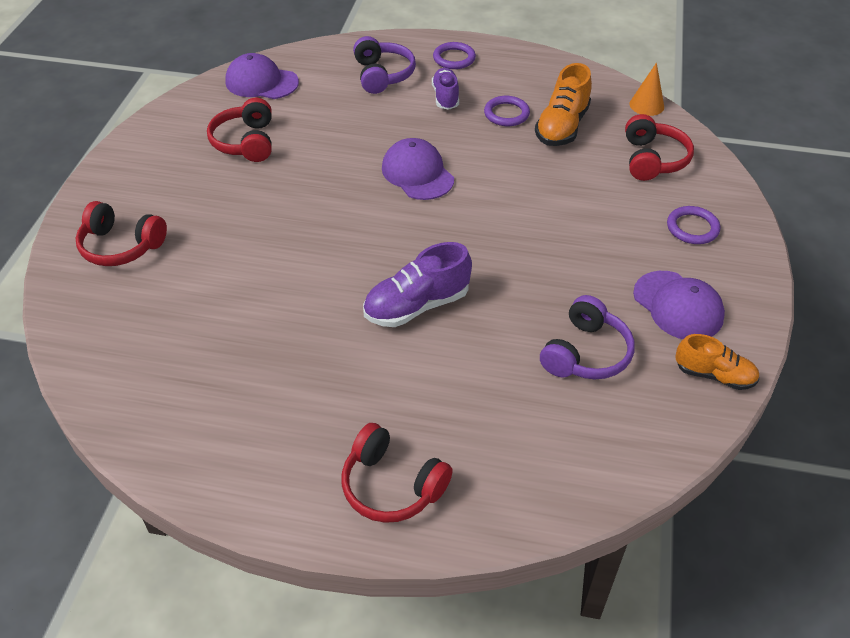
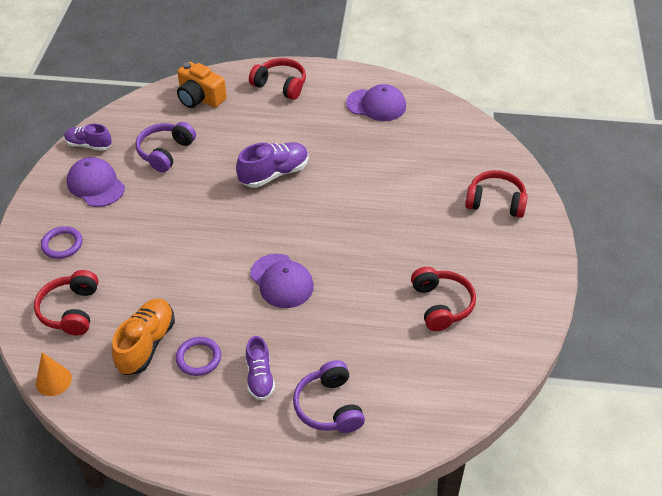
camera: 175 degrees right, 0 degrees up
purple cap [225,53,299,99] -> purple cap moved to [346,84,406,121]
purple ring [433,42,476,69] -> none
orange shoe [675,334,759,390] -> purple shoe [64,124,112,151]
none -> orange camera [177,62,227,108]

